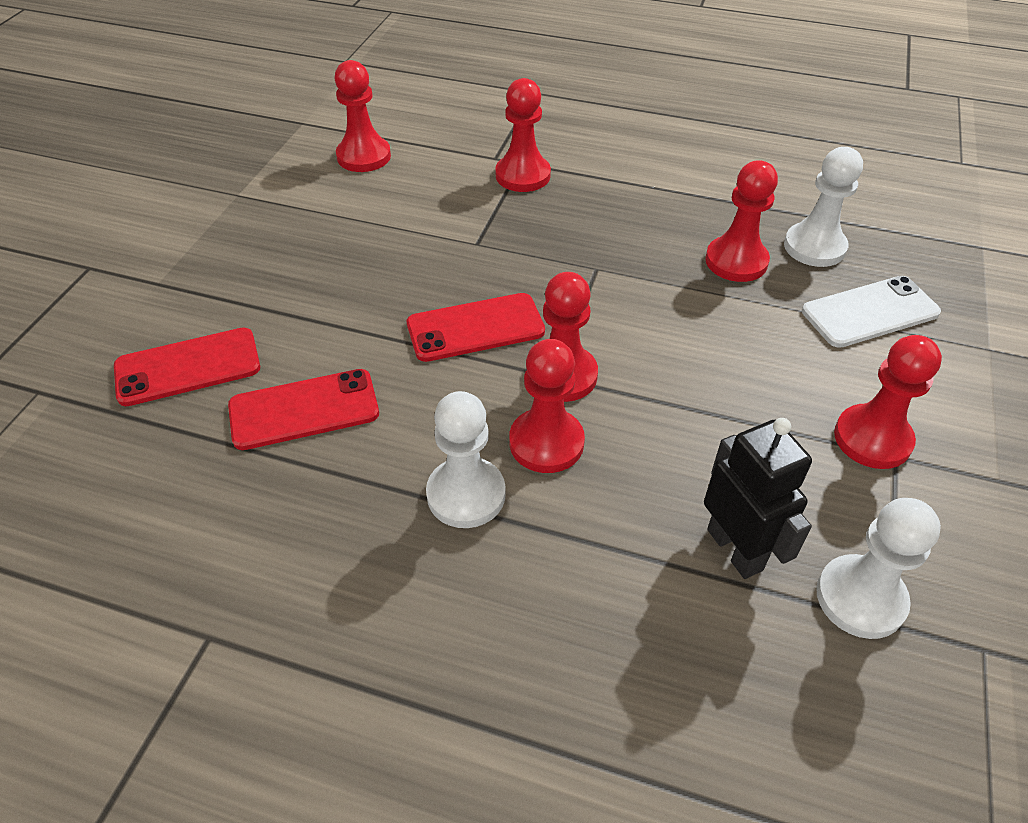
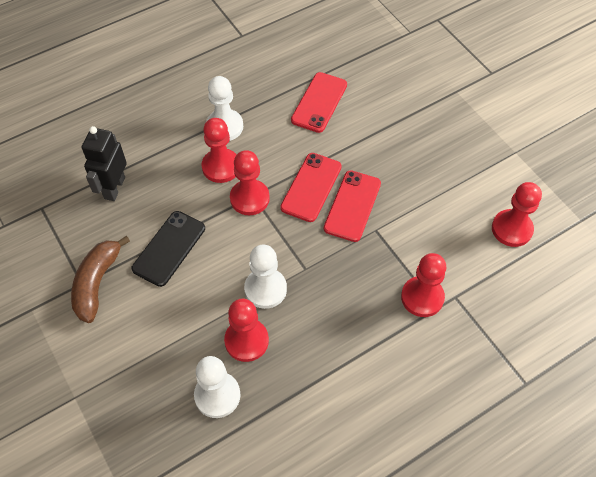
camera: 130 degrees right, 10 degrees up
red phone [114,328,260,406] -> red phone moved to [324,170,381,242]
black robot [704,418,812,579] -> black robot turned 90 degrees clockwise [82,126,127,201]
white phone [802,276,941,348] -> none
white pawn [816,498,941,639] -> white pawn moved to [244,245,287,309]
red pawn [834,335,942,469] -> brown banana [71,235,130,323]
none -> black phone [132,211,205,287]

